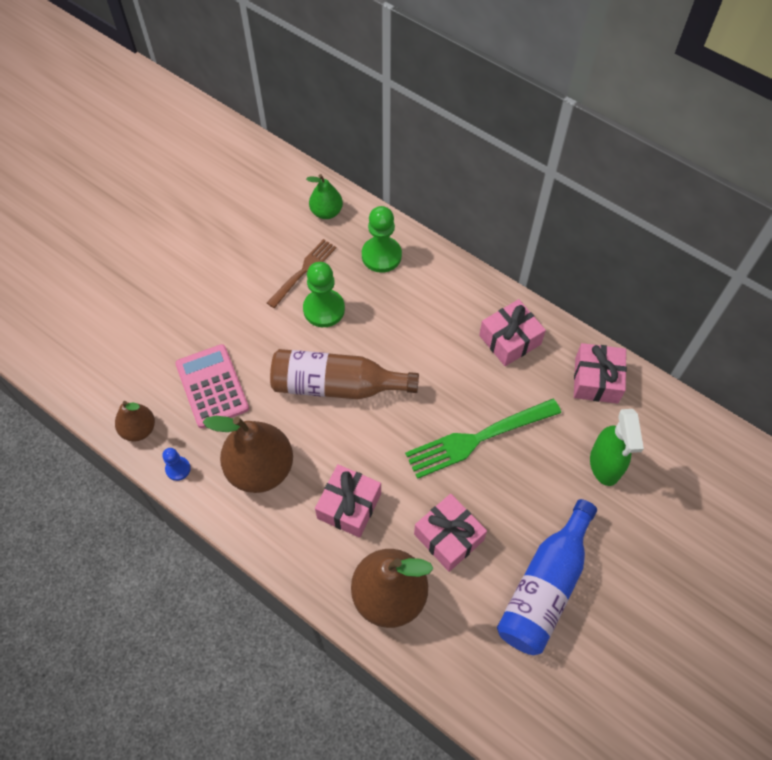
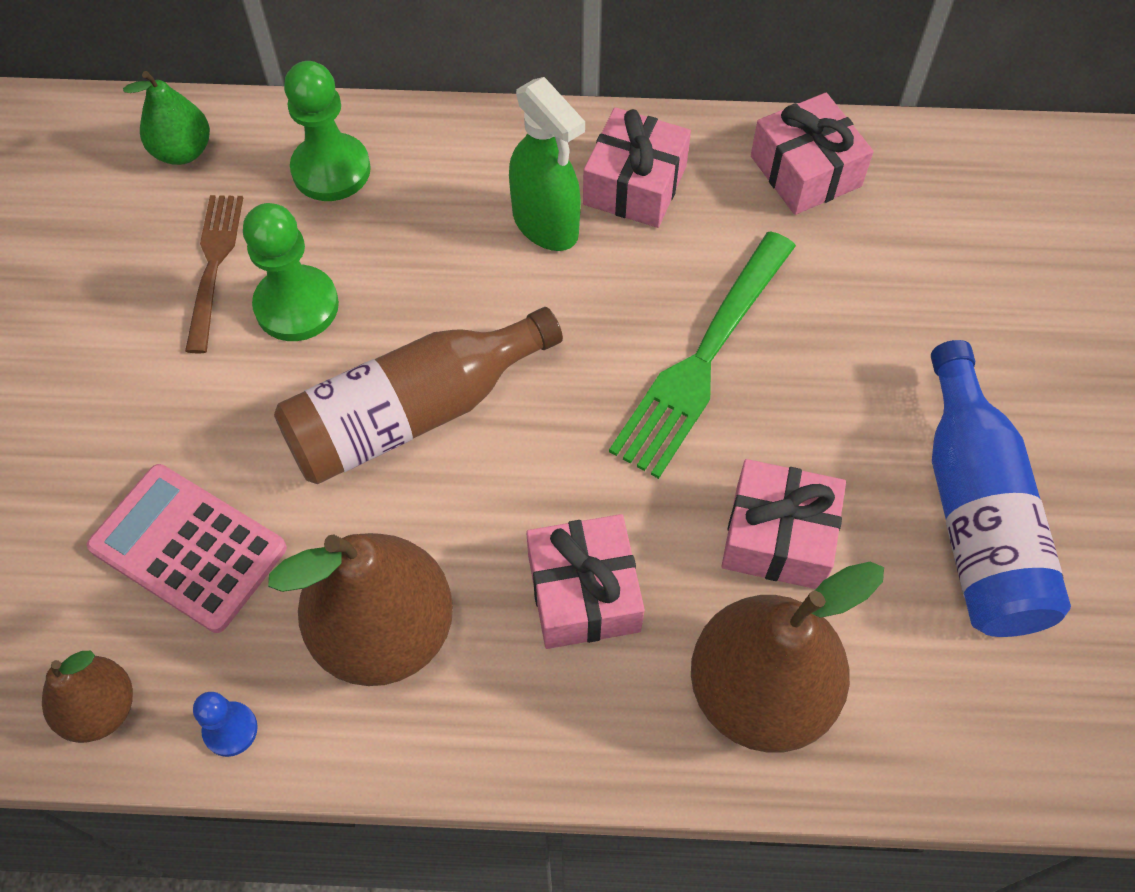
camera: 35 degrees left, 0 degrees up
green spray bottle [590,409,644,486] -> green spray bottle moved to [509,77,585,251]

